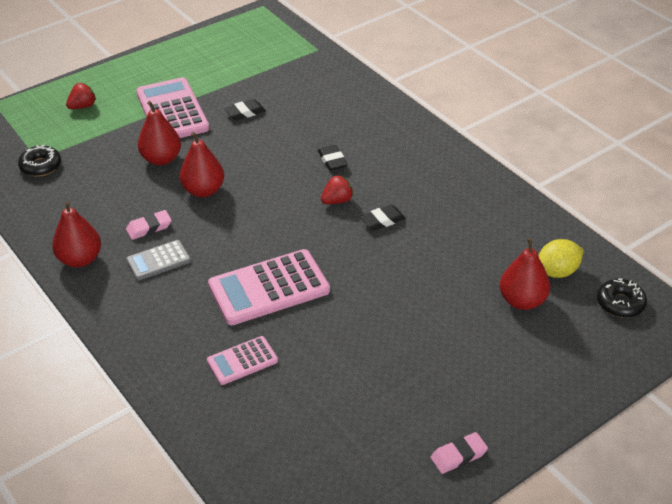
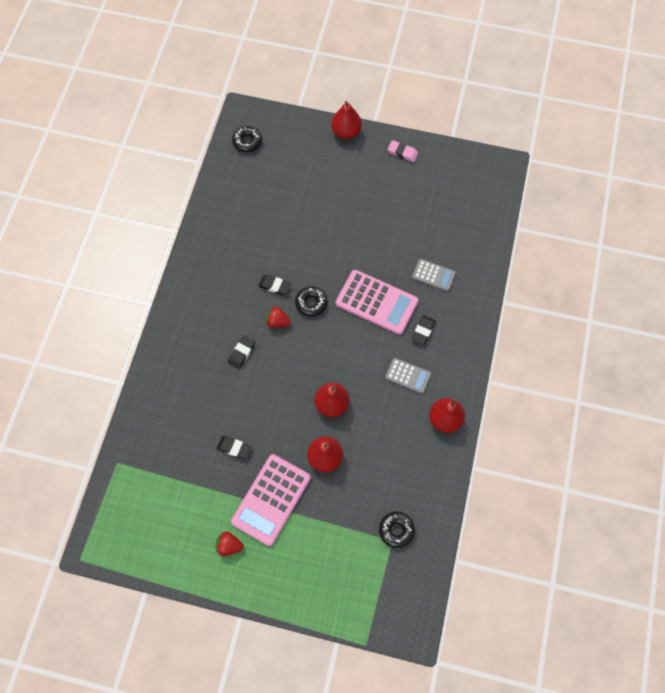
camera: 130 degrees left, 25 degrees up
red strawberry [66,83,96,109] -> red strawberry moved to [216,532,244,556]
pink eraser [126,210,172,240] -> none
pink calculator [207,336,278,385] -> grey calculator [412,259,456,292]
red pear [500,238,550,310] -> red pear moved to [331,101,362,139]
yellow lemon [538,239,584,278] -> none
none -> black donut [295,286,327,317]
none -> black eraser [412,315,436,345]

